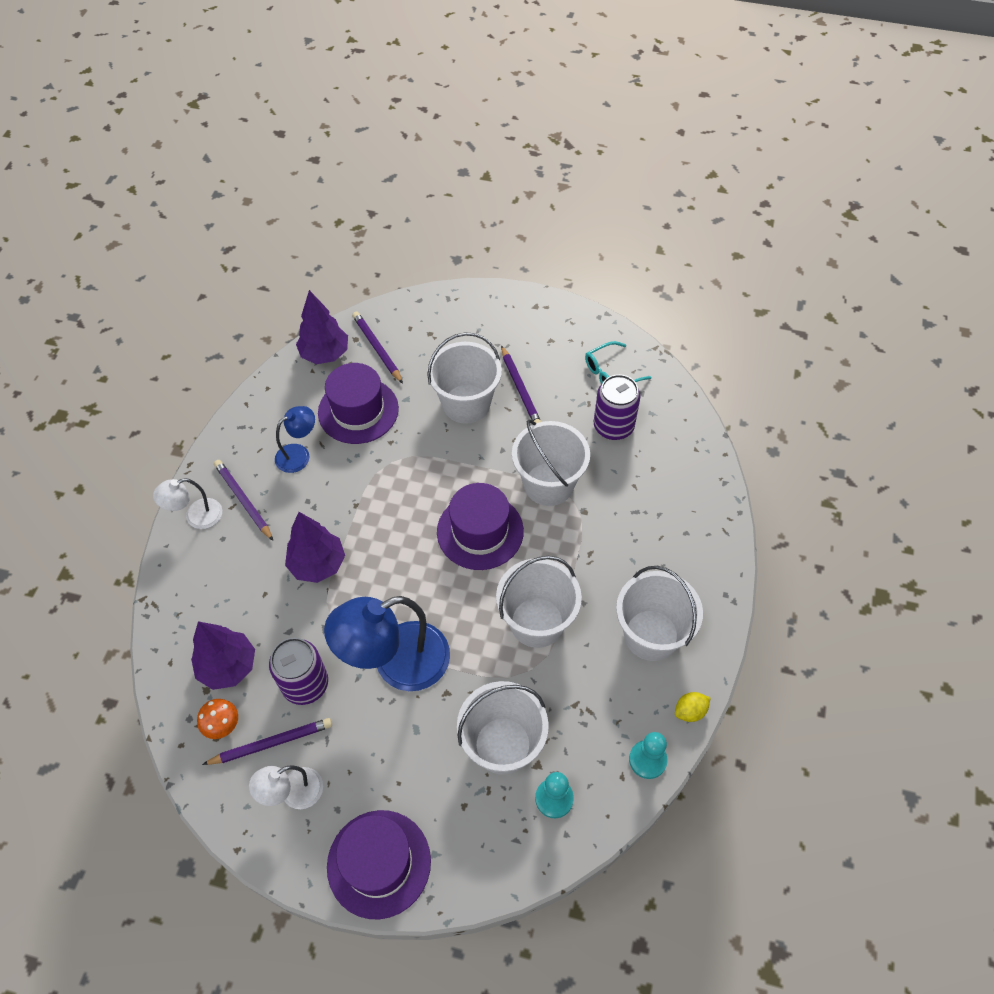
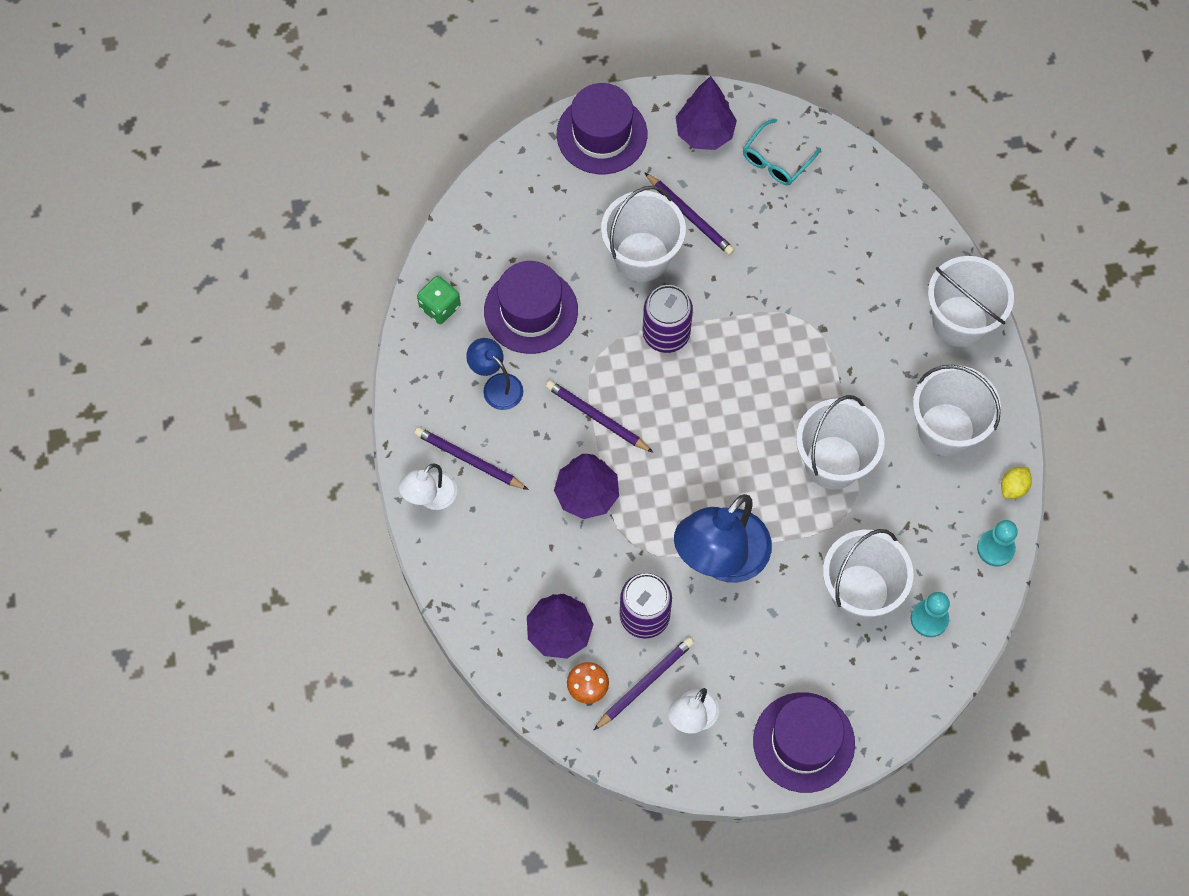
camera: 25 degrees left, 10 degrees up
blue lamp [275,406,315,473] -> blue lamp turned 75 degrees counterclockwise [466,338,523,410]
purple tree [296,290,348,364] -> purple tree moved to [676,76,737,150]
purple pencil [352,311,403,384] -> purple pencil moved to [546,380,654,453]
purple hat [437,483,524,570] -> purple hat moved to [557,83,647,174]
white bucket [512,419,590,506] -> white bucket moved to [928,256,1014,347]
purple can [594,374,641,440] -> purple can moved to [643,285,693,353]
none -> green dice [417,276,461,324]

